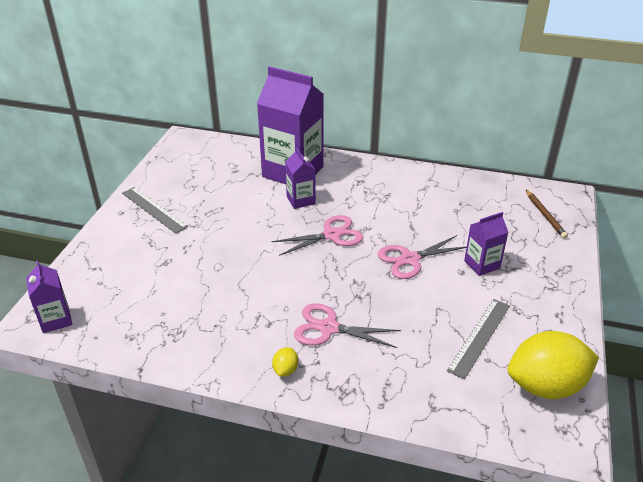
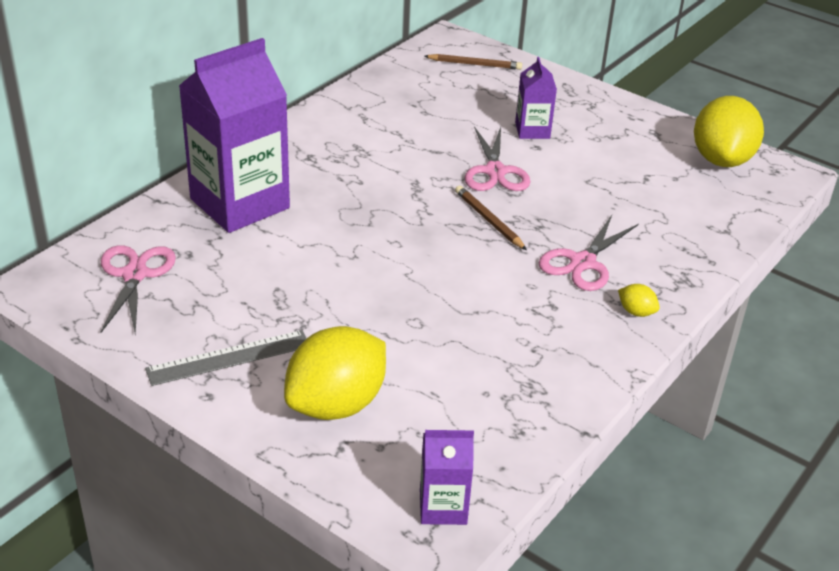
camera: 70 degrees left, 0 degrees up
pink scissors [272,215,363,256] -> pink scissors moved to [100,245,176,334]
purple carton [285,148,316,209] -> none
grey ruler [447,299,510,380] -> none
none -> yellow lemon [284,326,386,420]
none -> brown pencil [455,185,527,250]

